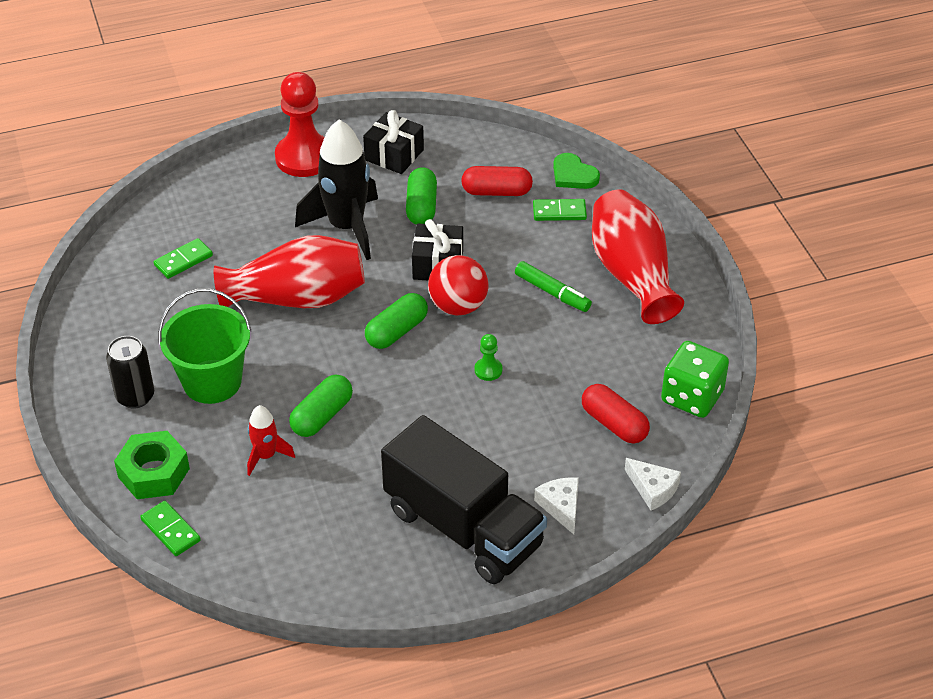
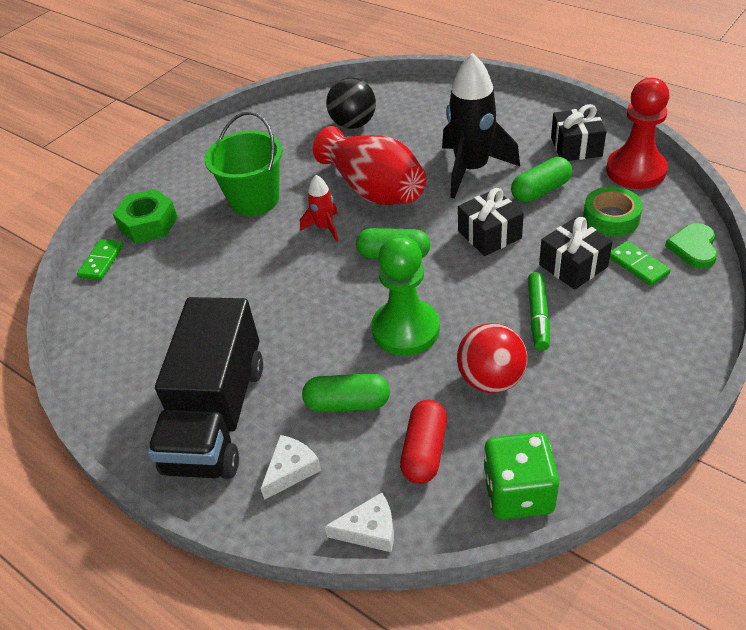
camera: 60 degrees right, 0 degrees up
black can [106,336,154,409] -> none
green domino [154,238,213,279] -> black ball [326,78,376,129]
red rocket [247,405,295,476] -> red rocket moved to [300,175,339,242]
red pawn [275,72,324,177] -> red pawn moved to [606,78,669,189]
green capsule [289,374,353,437] -> green capsule moved to [302,373,390,412]
red ball [428,255,488,316] -> red ball moved to [457,323,527,393]
red capsule [461,166,533,196] -> green tape [583,186,643,237]
green pawn [474,334,502,381] -> green pawn [372,235,440,356], size x2.35
red vase [592,189,684,324] -> none
white cheese [625,458,681,510] -> white cheese turned 105 degrees counterclockwise [324,493,394,552]
none -> black gift [539,217,613,290]

